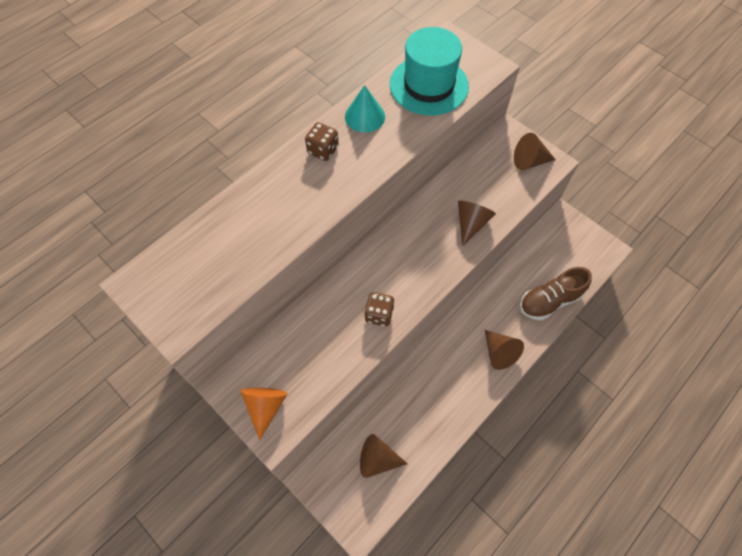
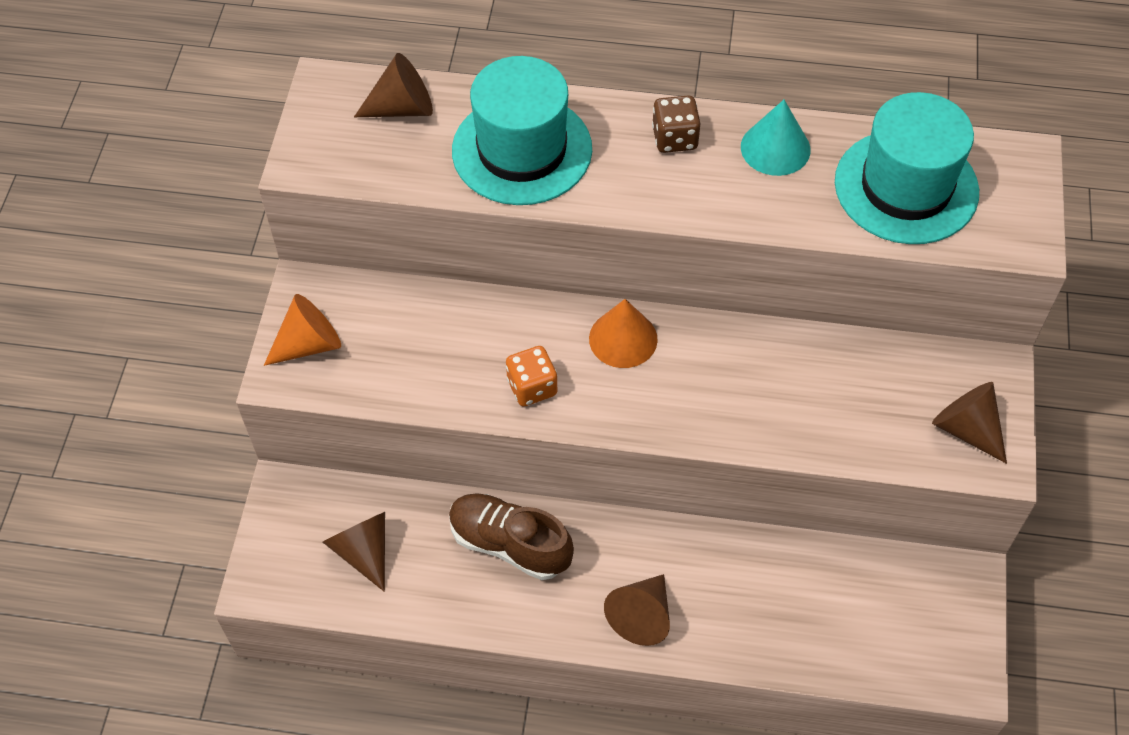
camera: 55 degrees right, 5 degrees down
brown dice [364,292,395,327] -> orange dice [506,346,557,406]
brown cone [458,201,496,246] -> brown cone moved to [354,53,433,117]
brown shoe [520,267,592,321] -> brown shoe moved to [449,493,574,580]
none -> turquoise hat [452,56,592,205]
none -> orange cone [589,299,658,368]

